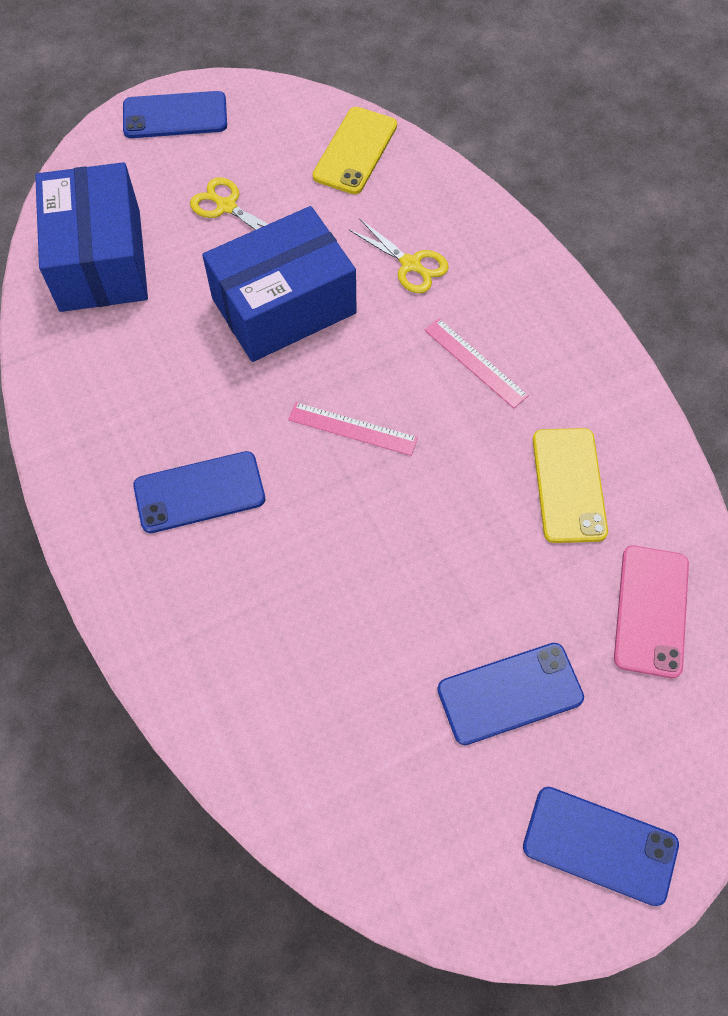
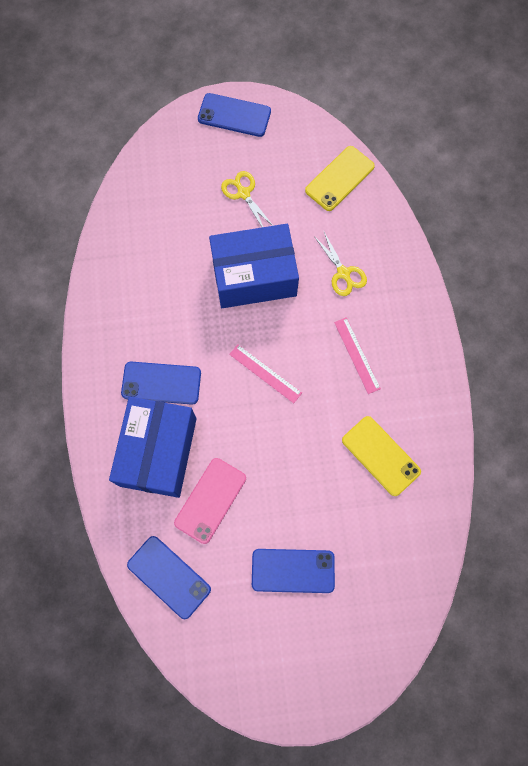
camera: 20 degrees right, 10 degrees up
blue box [35,162,148,312] -> blue box moved to [109,397,197,498]
blue phone [523,787,679,906] -> blue phone moved to [127,536,211,619]
yellow phone [533,428,608,543] -> yellow phone turned 60 degrees counterclockwise [342,416,421,496]
pink phone [614,545,689,678] -> pink phone moved to [174,458,246,544]

